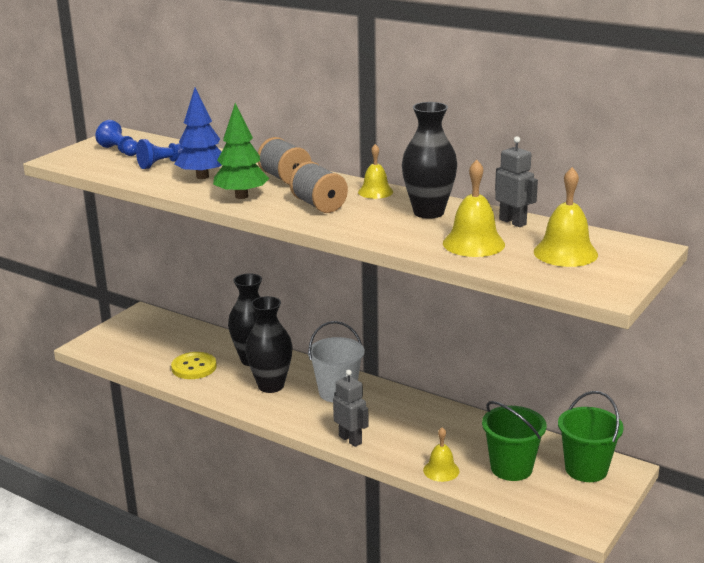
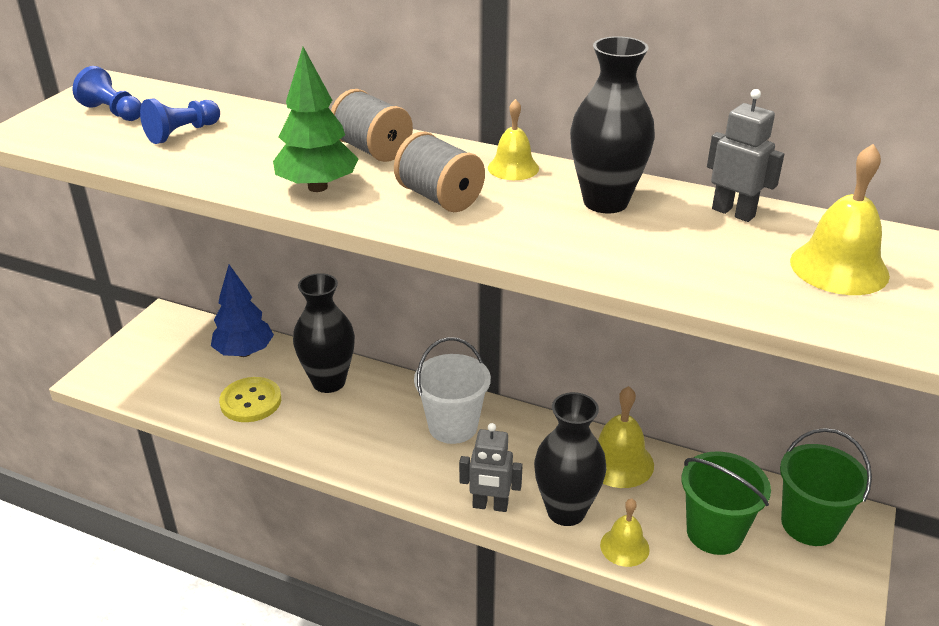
camera: 10 degrees left, 10 degrees up
blue tree [174,88,222,179] -> blue tree moved to [211,265,274,357]
black vase [245,296,292,393] -> black vase moved to [534,392,607,526]
grey robot [333,370,369,447] -> grey robot turned 150 degrees clockwise [459,423,523,512]
yellow bell [443,160,505,257] -> yellow bell moved to [598,386,654,488]

